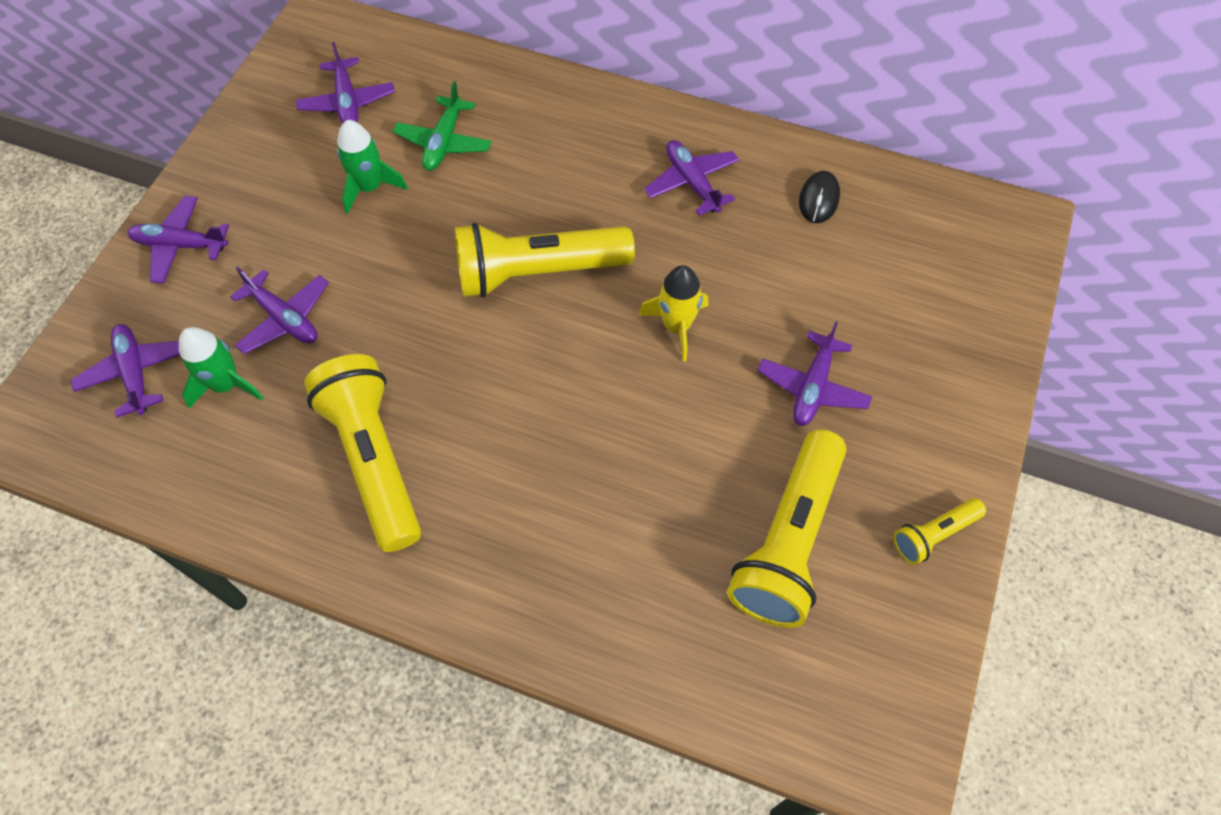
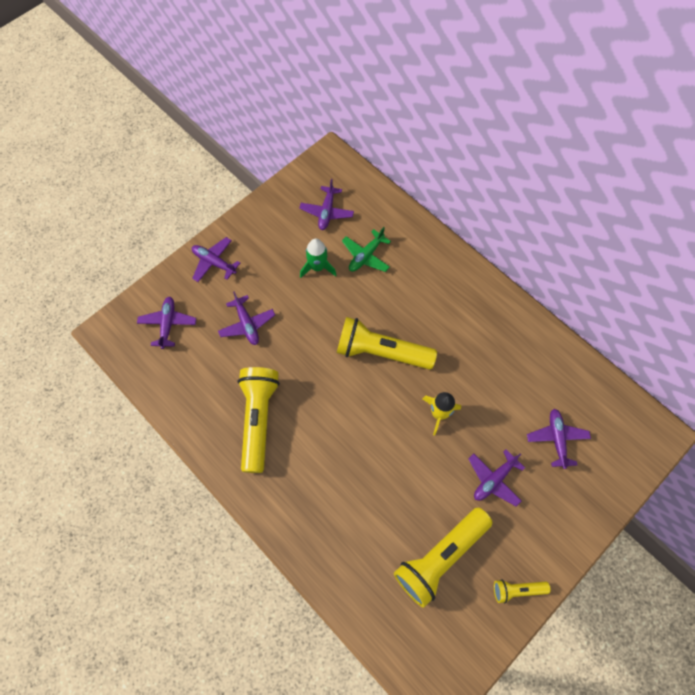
camera: 25 degrees right, 5 degrees up
green rocket [179,327,263,409] -> none
purple plane [644,140,739,215] -> purple plane moved to [527,409,591,469]
black mouse [799,171,840,223] -> none

